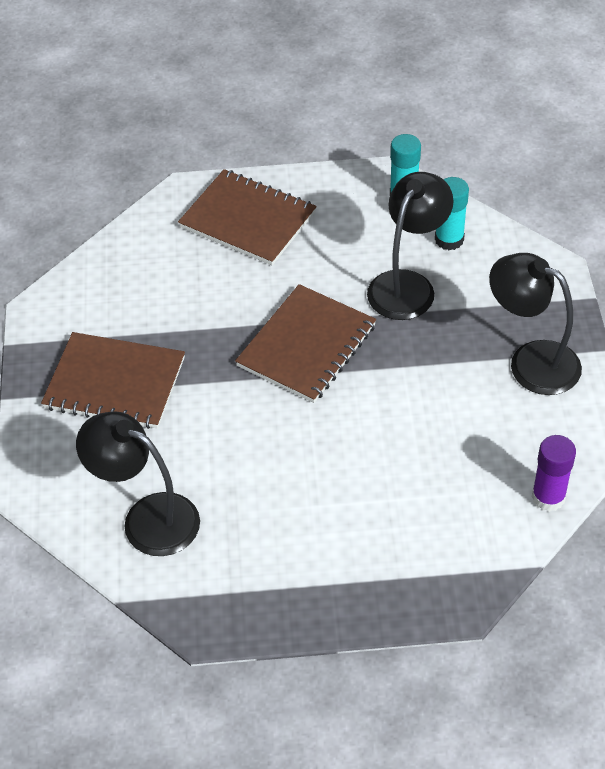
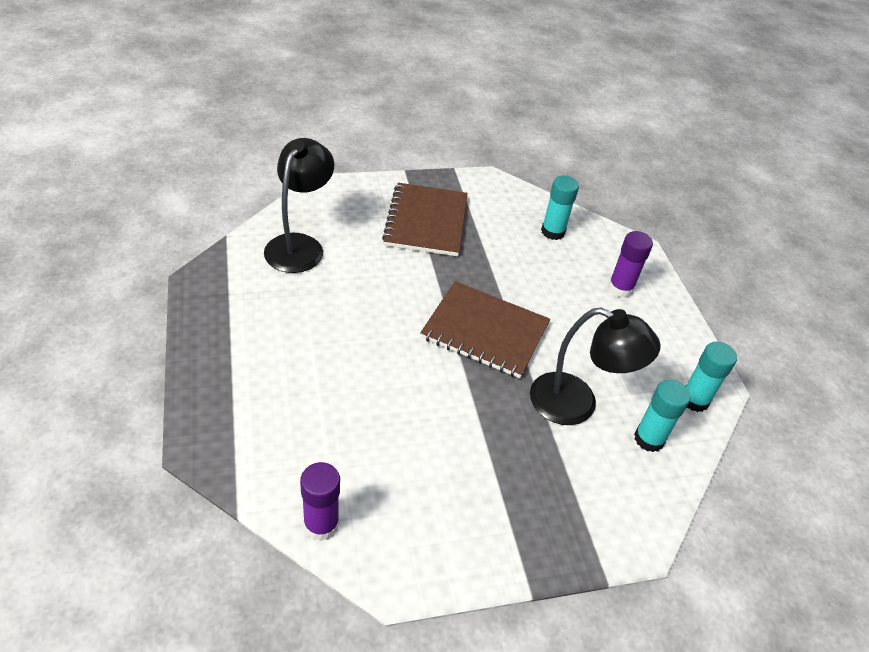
camera: 75 degrees right, 5 degrees down
brown notebook [178,169,317,265] -> purple glue stick [608,231,653,298]
black lamp [489,253,582,395] -> none
none -> turquoise glue stick [541,176,579,240]

